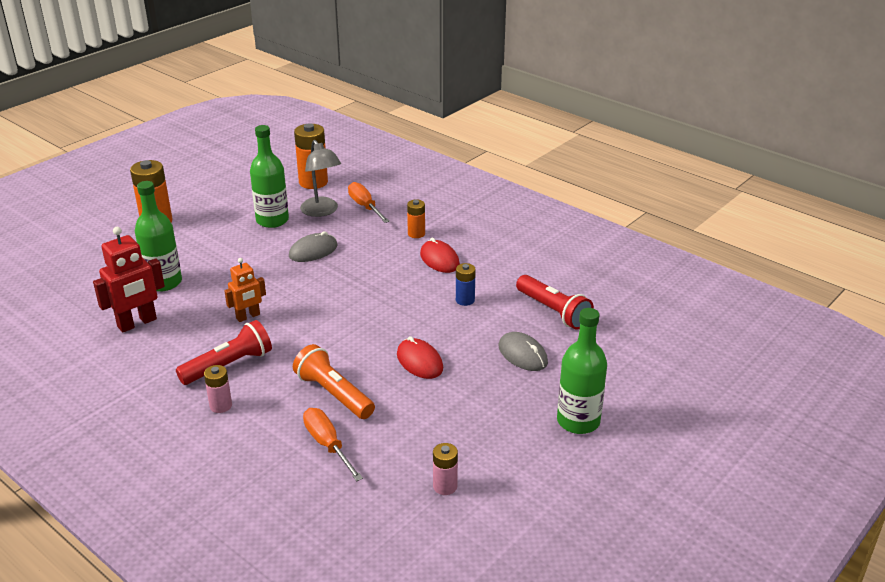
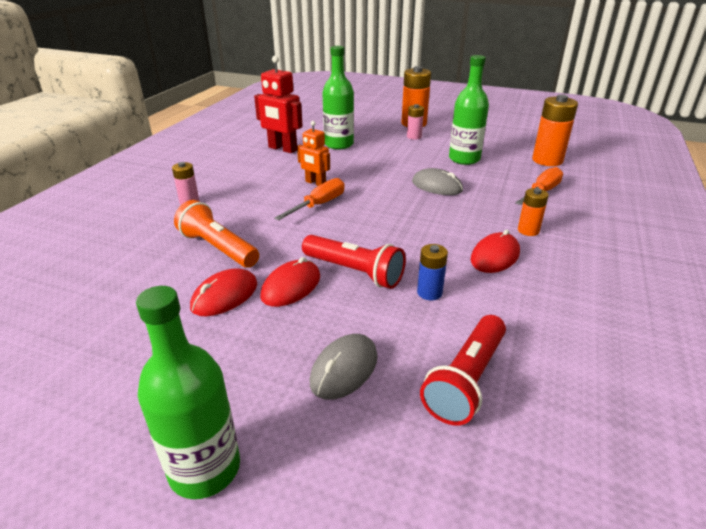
camera: 70 degrees right, 0 degrees up
red flashlight [176,320,272,385] -> red flashlight moved to [302,235,406,289]
orange flashlight [293,344,375,419] -> orange flashlight turned 75 degrees counterclockwise [174,200,259,268]
grey lamp [300,140,341,217] -> none
orange screwdriver [303,408,363,481] -> orange screwdriver moved to [274,178,344,220]
pink battery [433,443,458,495] -> pink battery moved to [407,104,424,140]
none -> red mouse [190,268,257,316]

